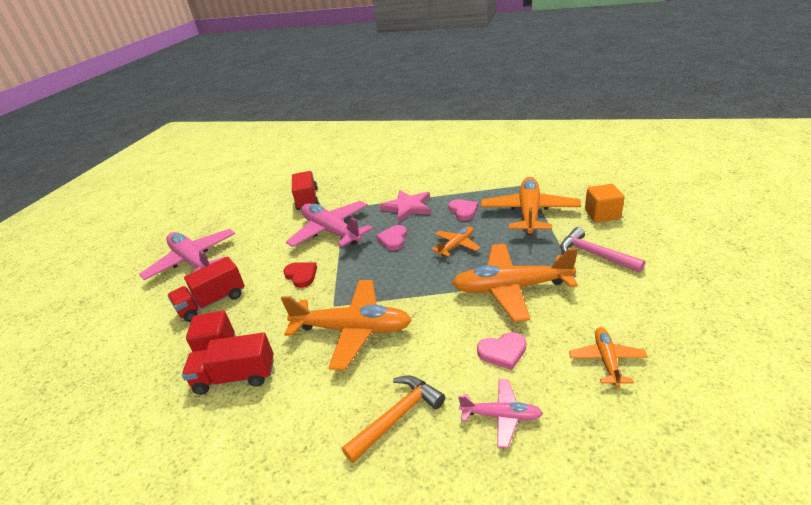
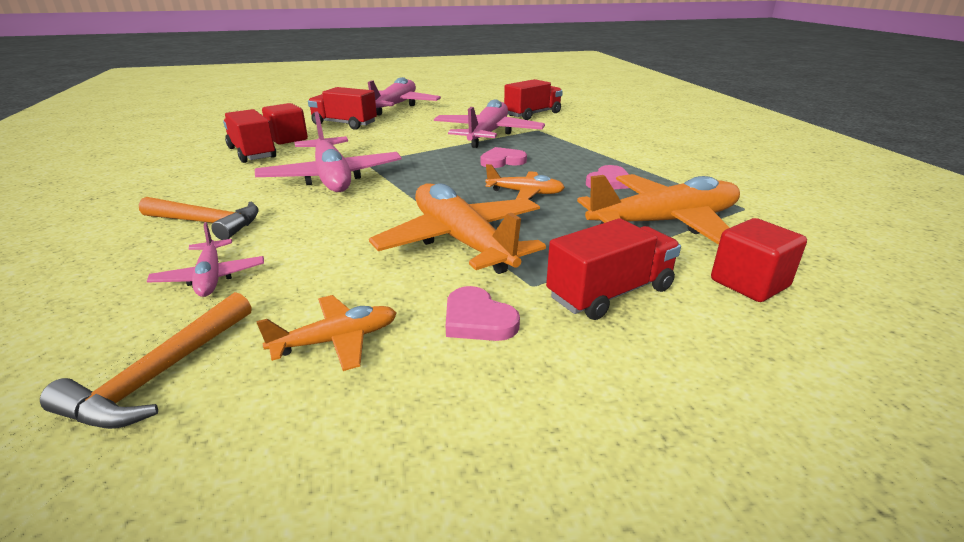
camera: 55 degrees right, 5 degrees down
orange plane [281,280,412,370] -> pink plane [255,111,402,192]
red heart [283,263,317,288] -> none
pink star [379,190,431,223] -> none
pink heart [477,332,526,370] -> pink heart moved to [446,286,520,341]
pink hammer [560,227,646,273] -> red truck [546,218,681,320]
orange cube [585,184,624,222] -> red cube [711,218,807,302]
none -> orange hammer [40,292,251,429]

